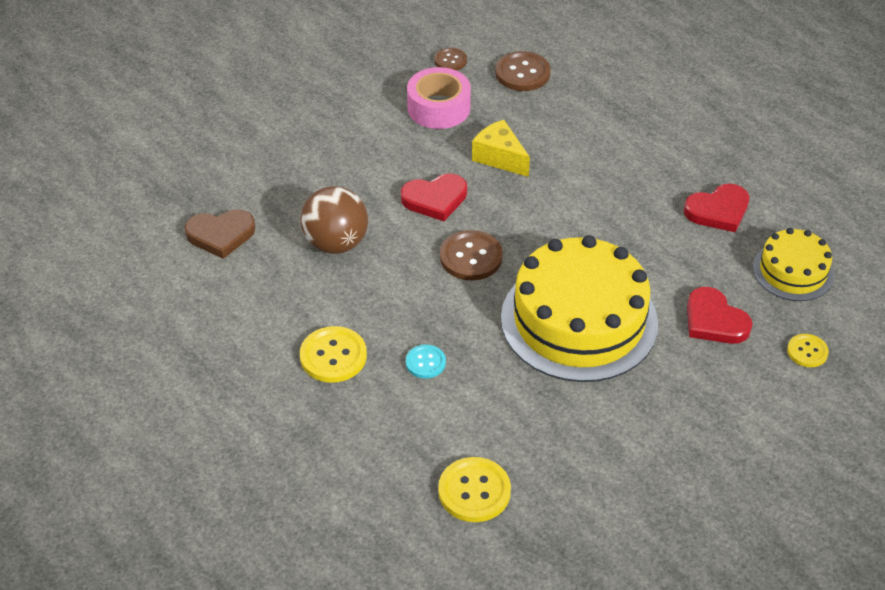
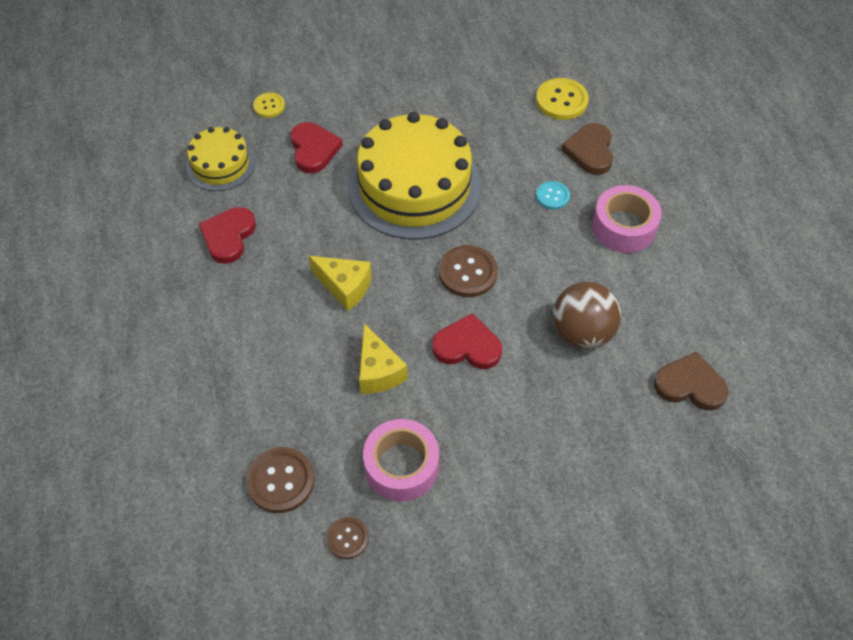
camera: 155 degrees left, 10 degrees up
yellow button [300,326,367,383] -> pink tape [592,185,662,253]
red heart [684,184,749,232] -> red heart turned 75 degrees counterclockwise [199,207,256,264]
none -> yellow cheese [309,256,372,311]
none -> brown heart [561,123,613,175]

